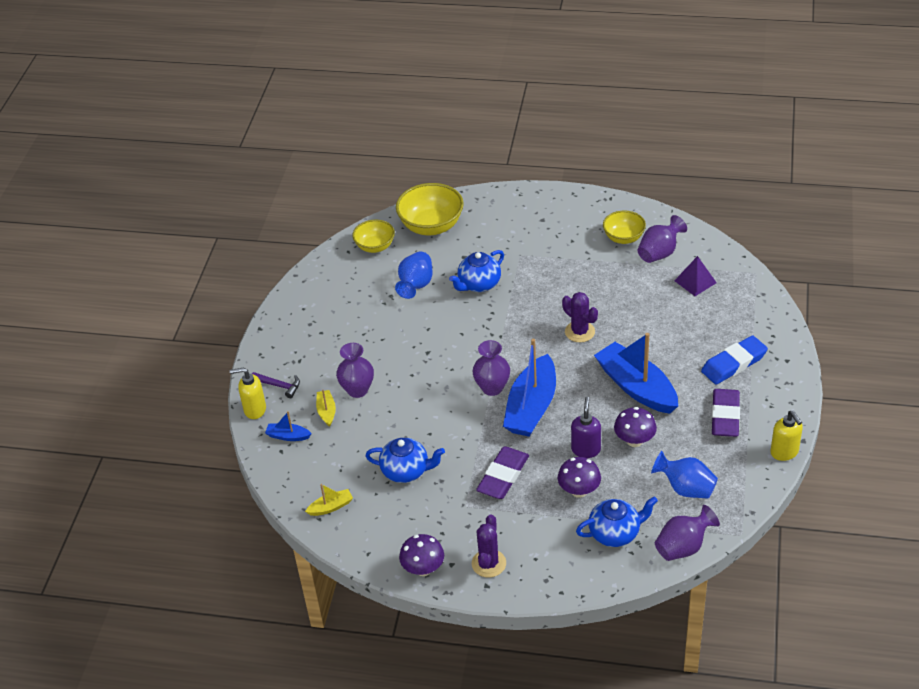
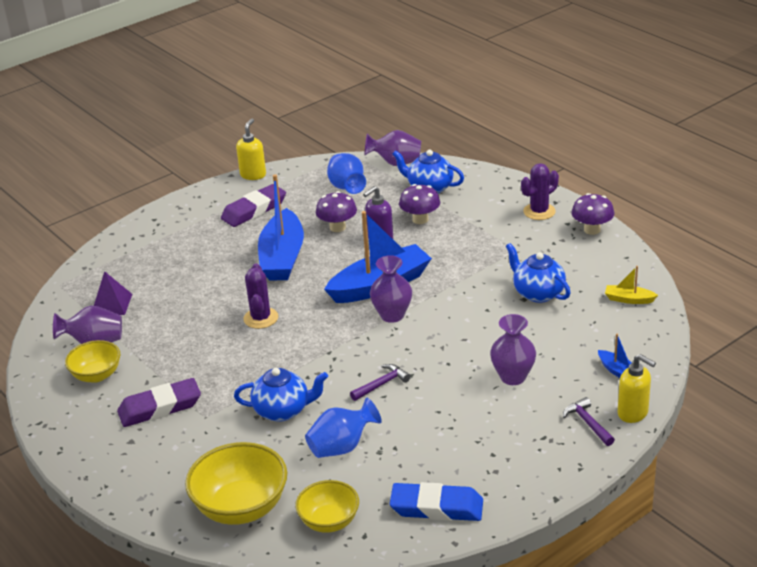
camera: 140 degrees left, 10 degrees down
yellow boat [316,390,336,427] -> none
purple eraser [476,446,529,499] -> purple eraser moved to [117,378,201,427]
blue eraser [701,335,768,384] -> blue eraser moved to [390,482,483,521]
none -> purple hammer [350,364,411,401]

